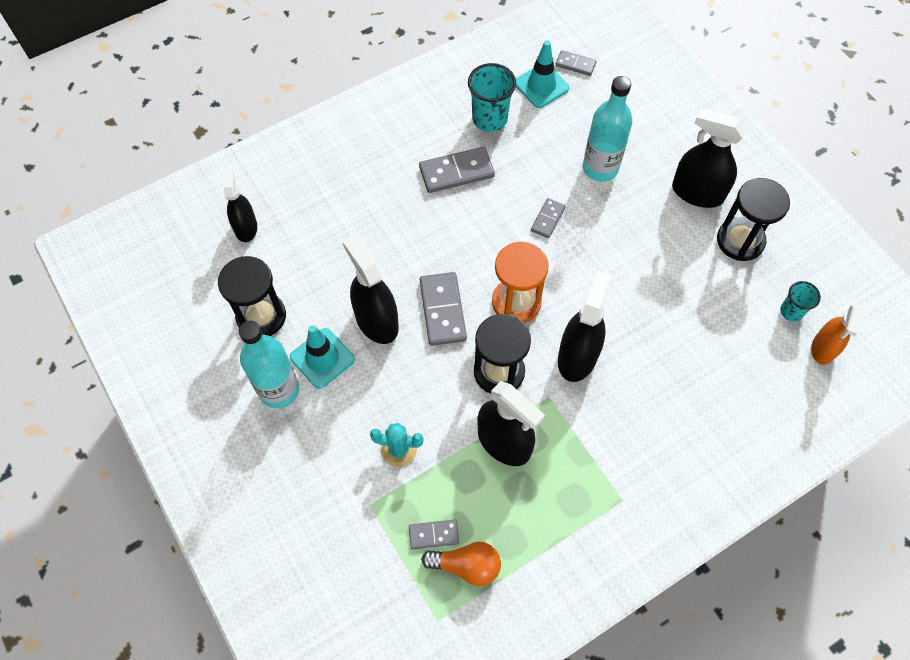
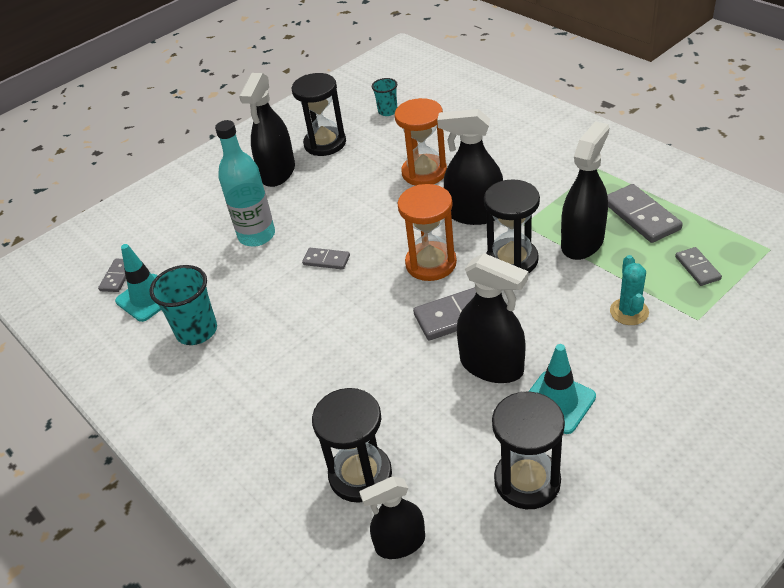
camera: 95 degrees left, 20 degrees down
turquoise bottle [239,321,299,408] -> none
black spray bottle [343,236,399,344] -> black spray bottle turned 105 degrees counterclockwise [457,253,528,383]
grey domino [419,147,495,193] -> grey domino moved to [607,184,683,243]
orange light bulb [421,542,501,586] -> none
orange spray bottle [811,304,864,365] -> none
none -> black hourglass [312,388,392,503]
none -> orange hourglass [395,98,447,186]

